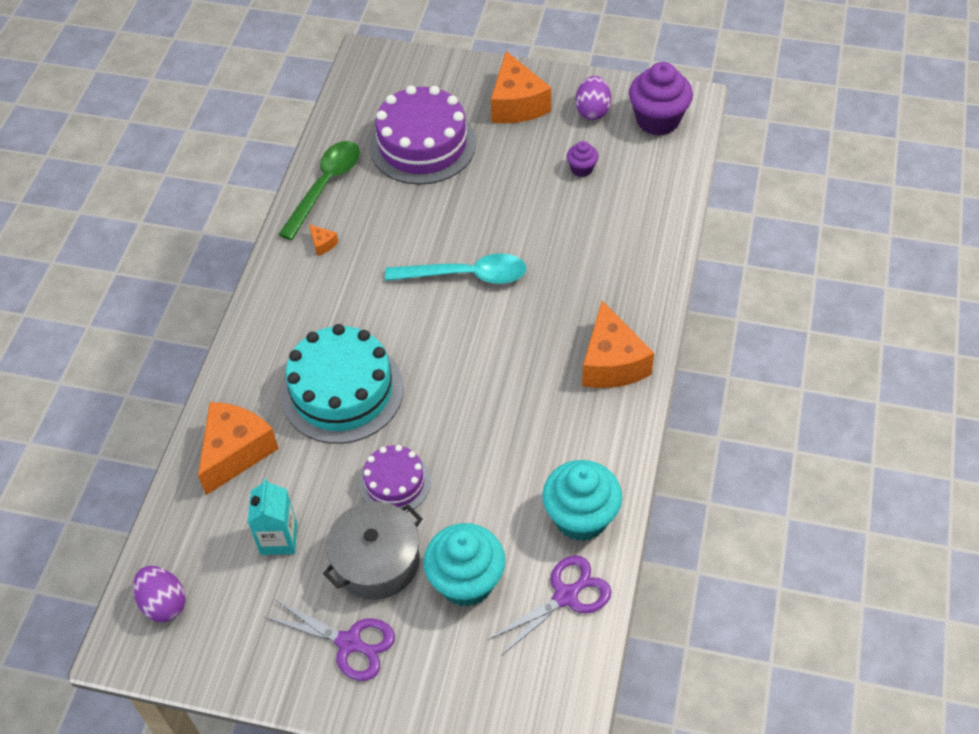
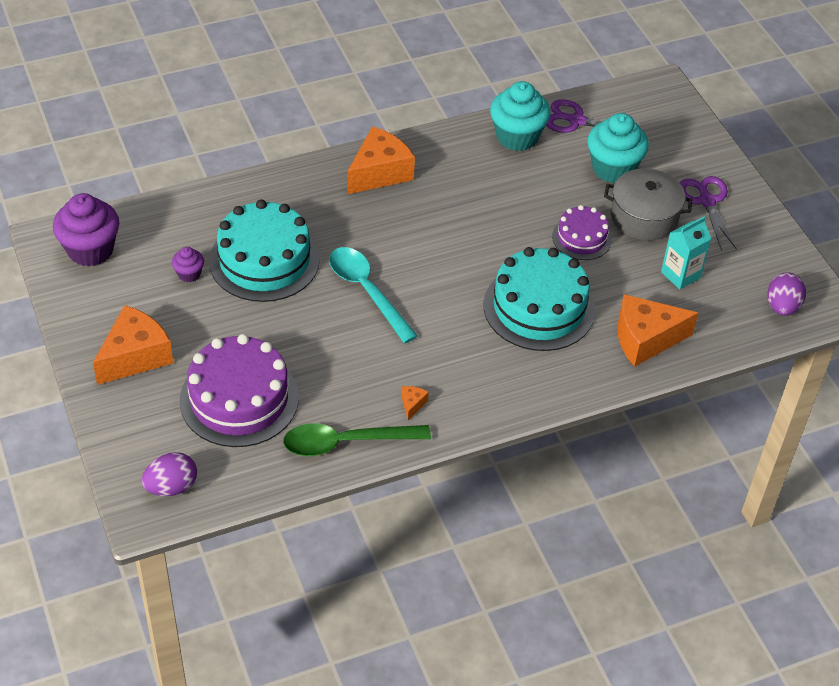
camera: 130 degrees left, 5 degrees down
purple egg [575,76,611,120] -> purple egg moved to [142,452,197,496]
none -> turquoise cake [209,200,320,302]

